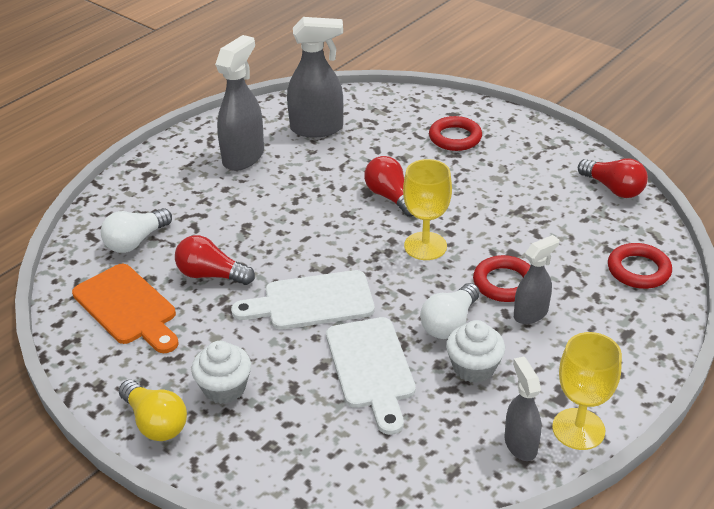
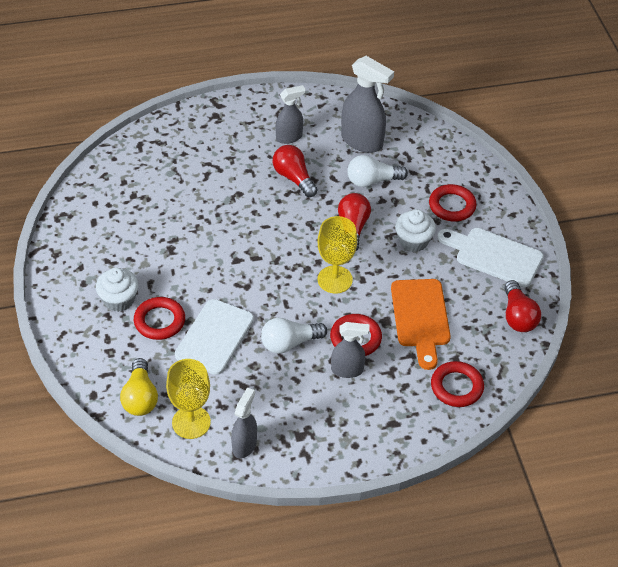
camera: 35 degrees right, 10 degrees up
orange cutting board [72,264,178,353] -> orange cutting board moved to [391,279,451,370]
white light bulb [101,208,172,253] -> white light bulb moved to [347,155,408,187]
yellow light bulb [119,380,187,441] -> yellow light bulb moved to [120,358,158,416]
red light bulb [175,235,255,285] -> red light bulb moved to [273,145,318,197]
grey spray bottle [215,35,264,171] -> grey spray bottle [276,85,306,144], size x0.61
white cutting board [231,270,374,330] -> white cutting board moved to [437,228,544,287]
white cupcake [446,320,505,383] -> white cupcake moved to [395,209,436,252]
yellow goblet [552,332,622,450] -> yellow goblet moved to [166,359,211,439]
none -> red ring [134,297,185,340]

